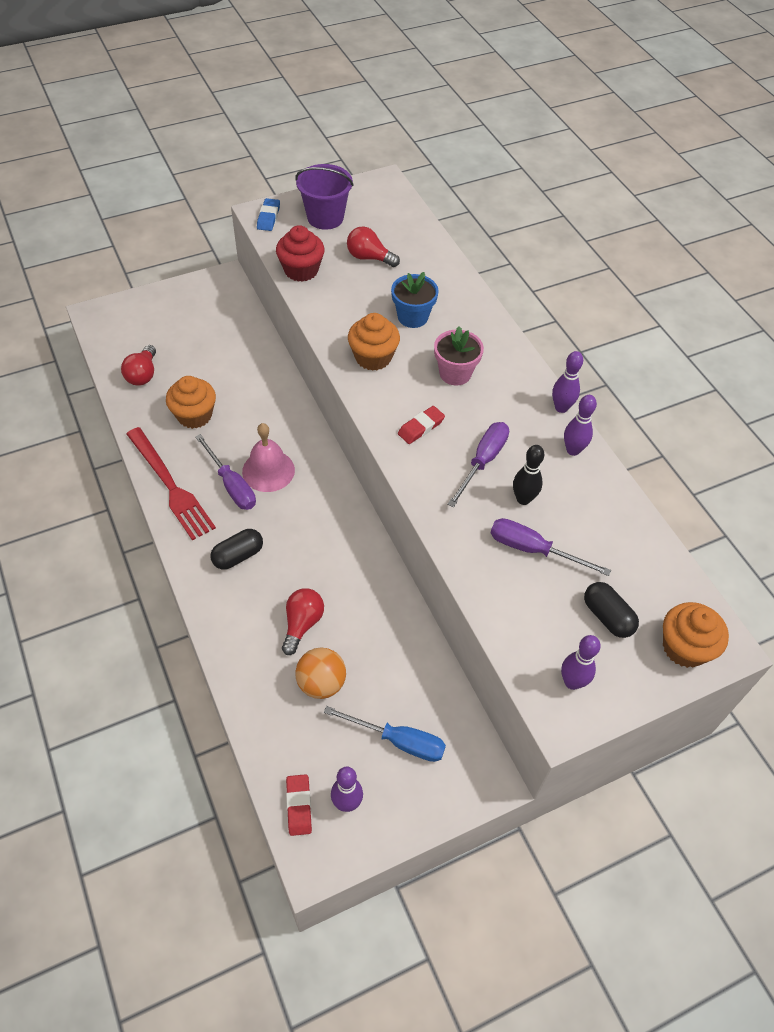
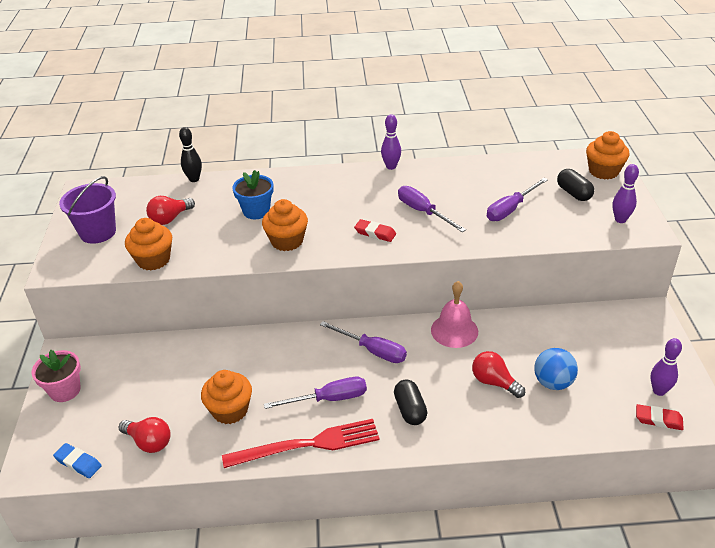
camera: 65 degrees left, 15 degrees down
pink bell [242,423,295,492] -> pink bell moved to [431,281,478,348]
blue eraser [257,198,280,231] -> blue eraser moved to [53,443,102,478]
red cupcake [276,225,325,282] -> orange cupcake [125,218,172,270]
orange ball [295,647,346,699] -> blue ball [534,348,578,390]
blue screwdriver [324,706,446,762] -> none
red eraser [398,406,445,444] -> red eraser turned 45 degrees counterclockwise [354,219,396,242]
pink flower pot [434,326,484,386] -> pink flower pot moved to [31,350,81,402]
black bowling pin [513,445,544,505] -> black bowling pin moved to [179,127,202,182]
purple bowling pin [564,395,597,456] -> none
black capsule [584,582,639,638] -> black capsule turned 75 degrees clockwise [557,169,594,201]
none -> purple screwdriver [320,321,407,363]

